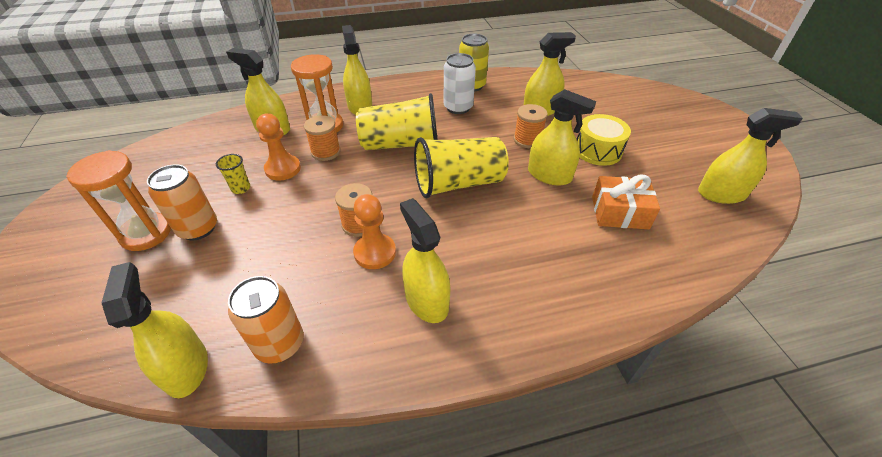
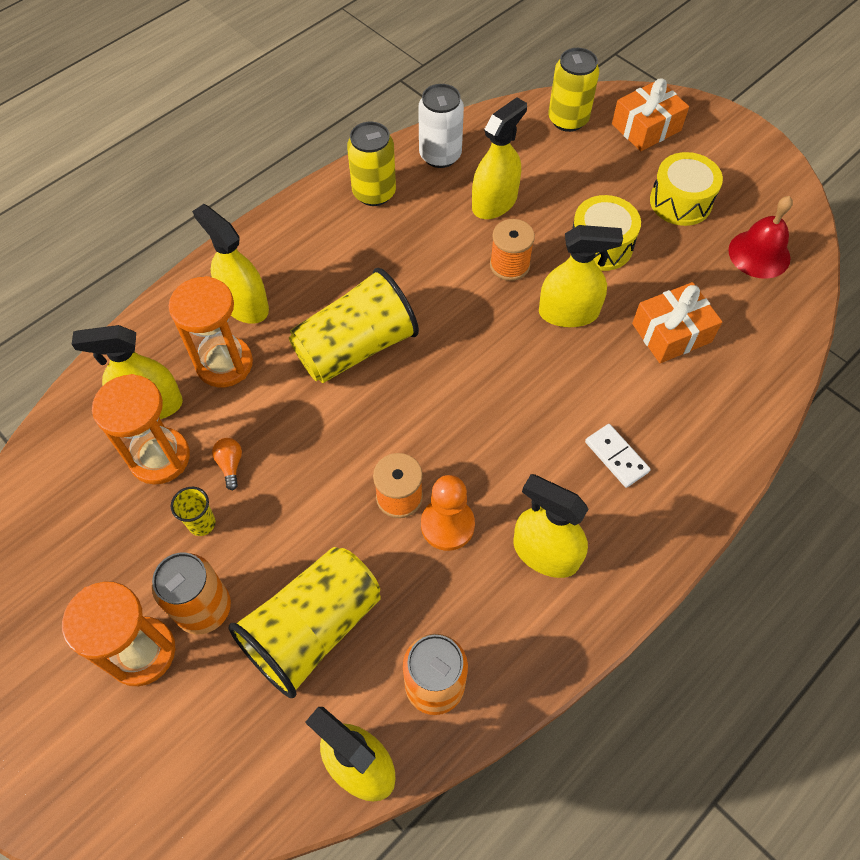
camera: 30 degrees left, 15 degrees up
orange pawn [256,114,301,181] -> orange light bulb [212,438,242,490]
orange spool [304,115,341,161] -> none
yellow cup [414,137,509,198] -> yellow cup moved to [229,547,381,698]
white can [444,53,476,114] -> white can moved to [418,84,464,168]
yellow spray bottle [698,108,803,204] -> red bell [728,196,793,279]
none -> orange hourglass [92,374,190,485]
none -> yellow can [548,48,599,132]
none -> white domino [585,424,651,488]
none -> orange gift [612,78,689,151]
none -> yellow drum [650,152,723,226]

